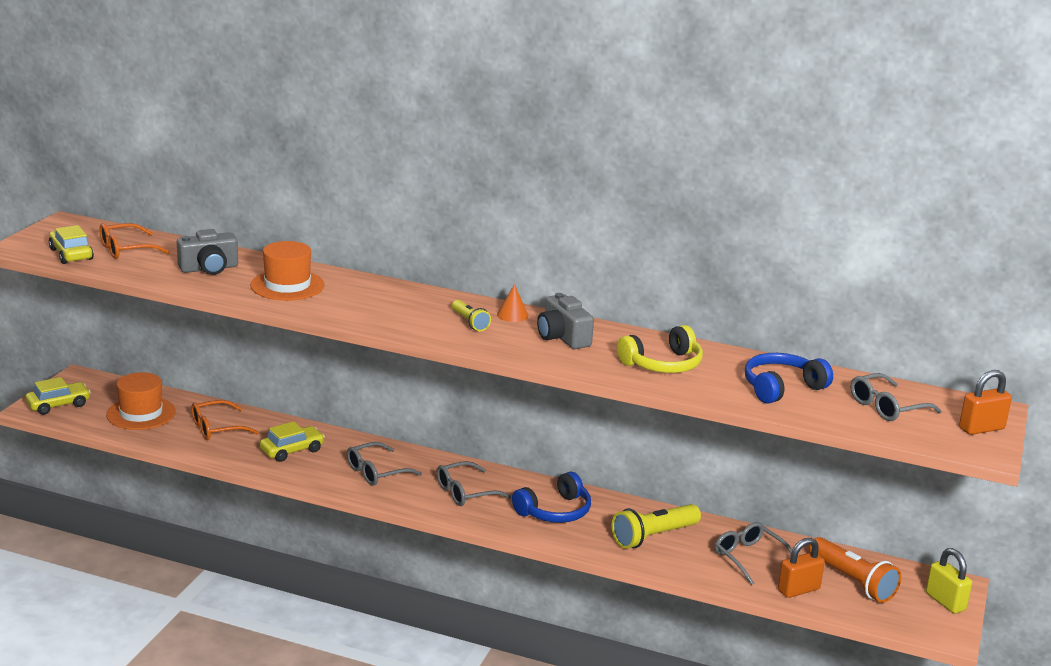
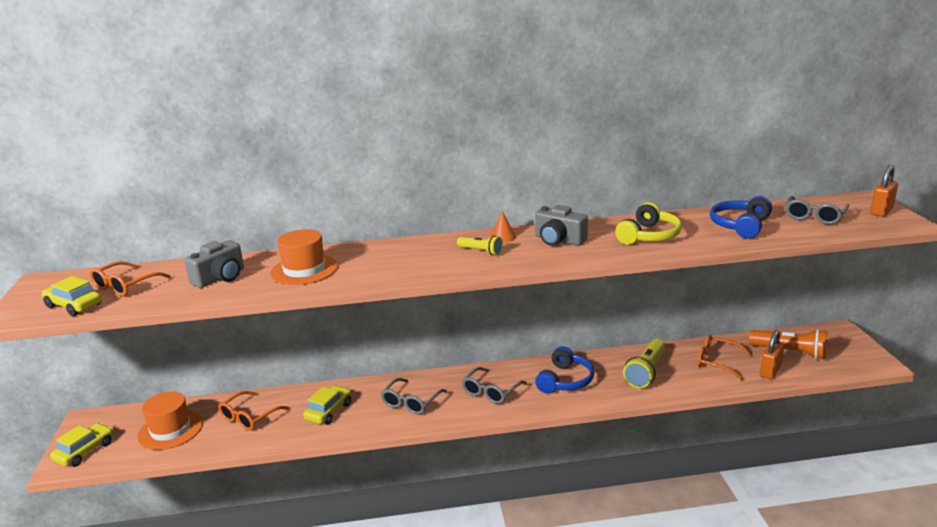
camera: 25 degrees left, 0 degrees up
grey glasses [715,522,792,585] -> orange glasses [697,335,752,380]
yellow padlock [926,548,972,614] -> none

